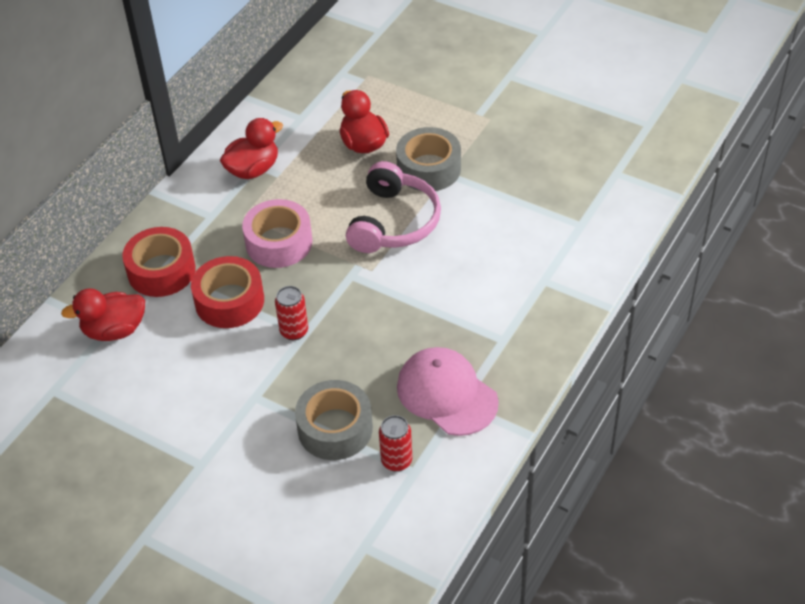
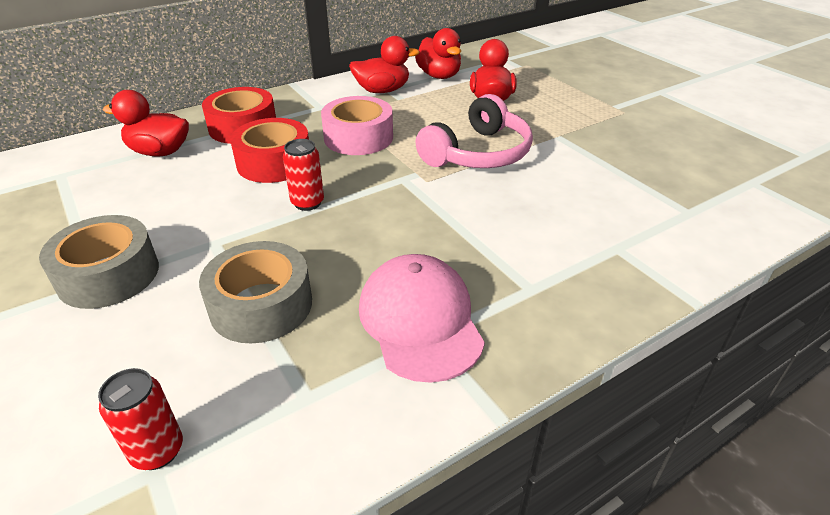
camera: 25 degrees right, 10 degrees down
red can [379,415,412,472] -> red can moved to [98,368,183,470]
grey tape [396,127,461,191] -> grey tape moved to [39,215,159,309]
none -> red duck [415,28,461,79]

